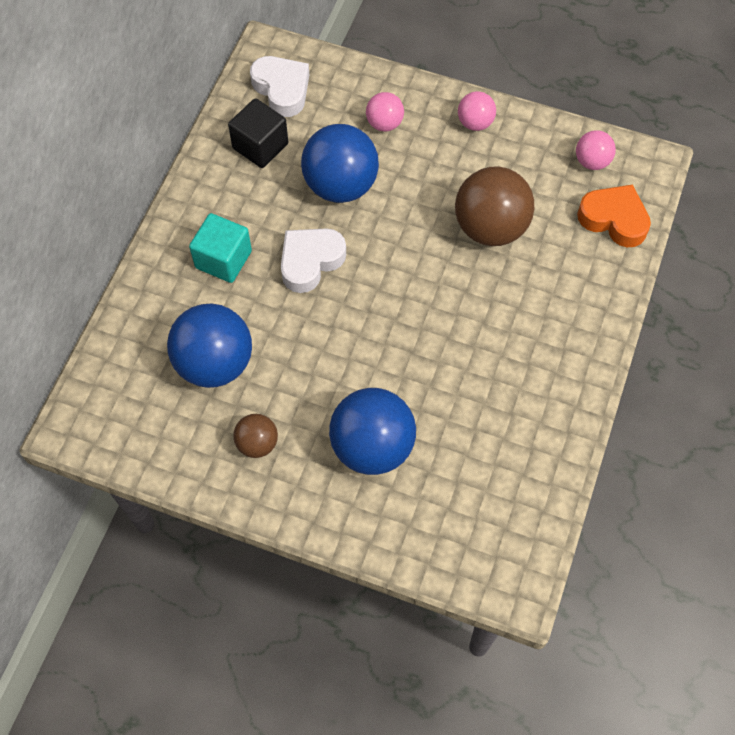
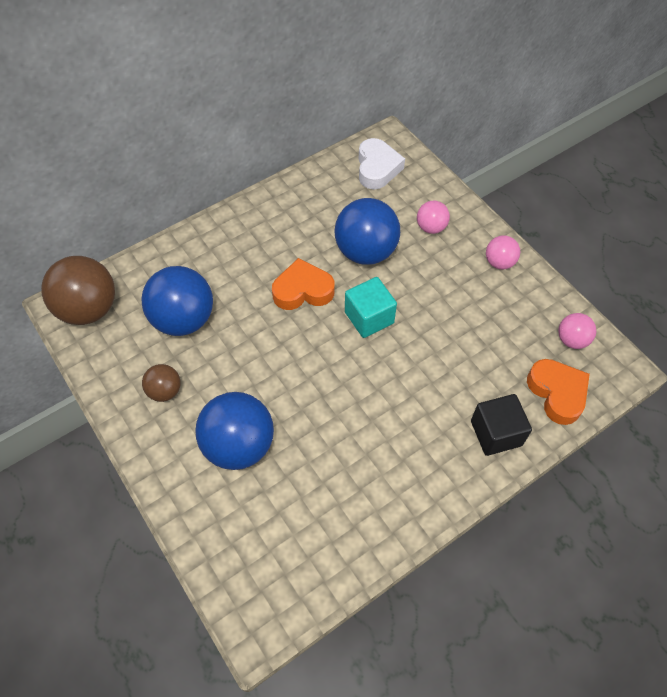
camera: 35 degrees right, 5 degrees down
turquoise cube [189,213,252,283] -> turquoise cube moved to [345,277,397,338]
black cube [228,98,288,168] -> black cube moved to [471,394,532,456]
white heart [281,228,346,293] -> orange heart [272,258,334,310]
brown ball [455,166,534,246] -> brown ball moved to [41,256,115,325]

